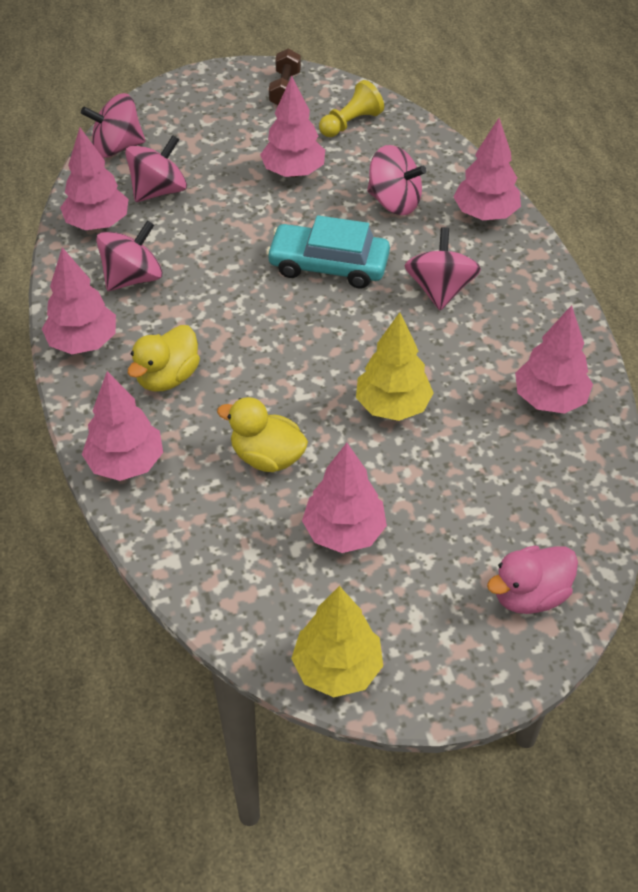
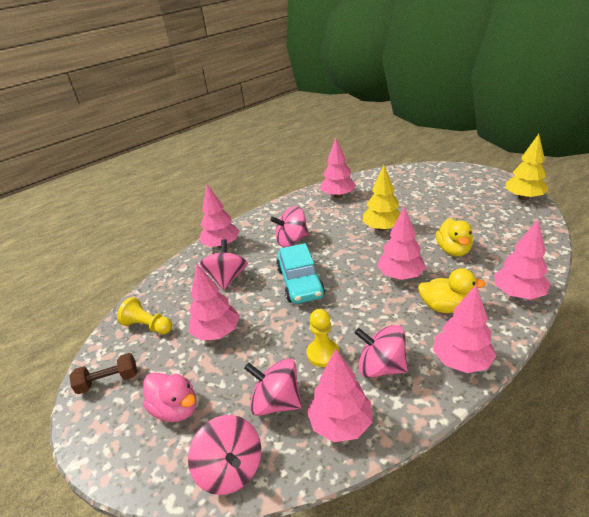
camera: 110 degrees left, 15 degrees down
pink tree [302,443,387,553] -> pink tree moved to [377,206,426,280]
pink duck [487,546,578,614] -> pink duck moved to [143,373,197,422]
none -> yellow pawn [307,309,340,367]

